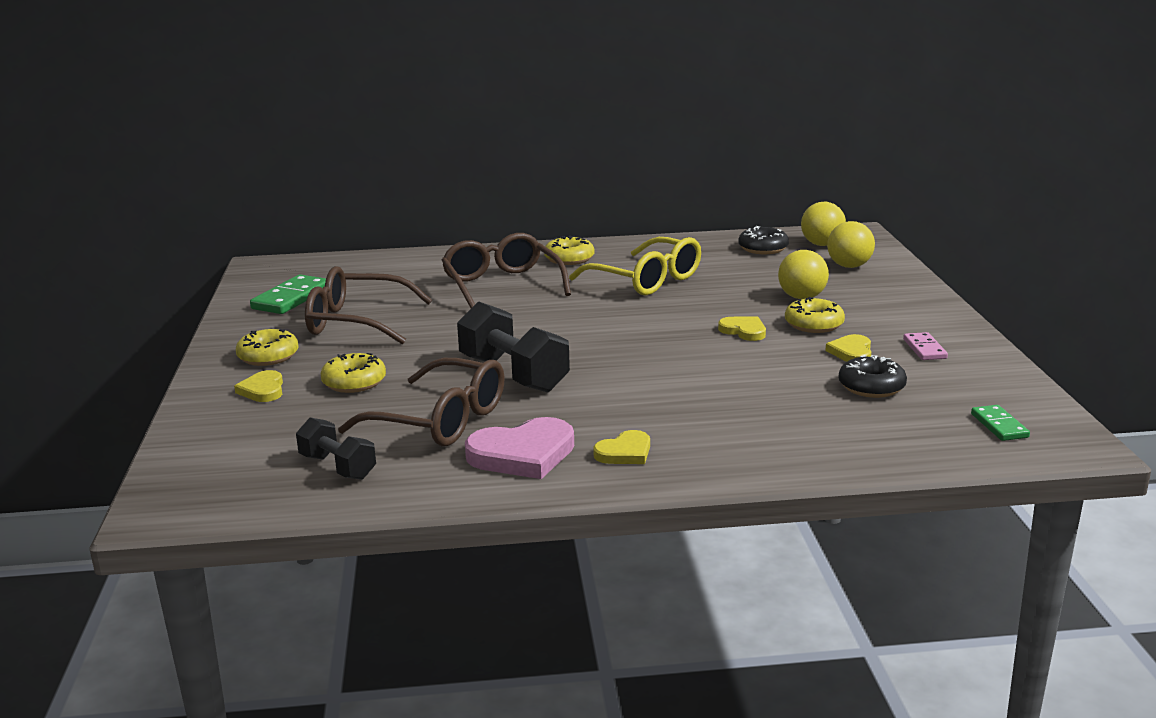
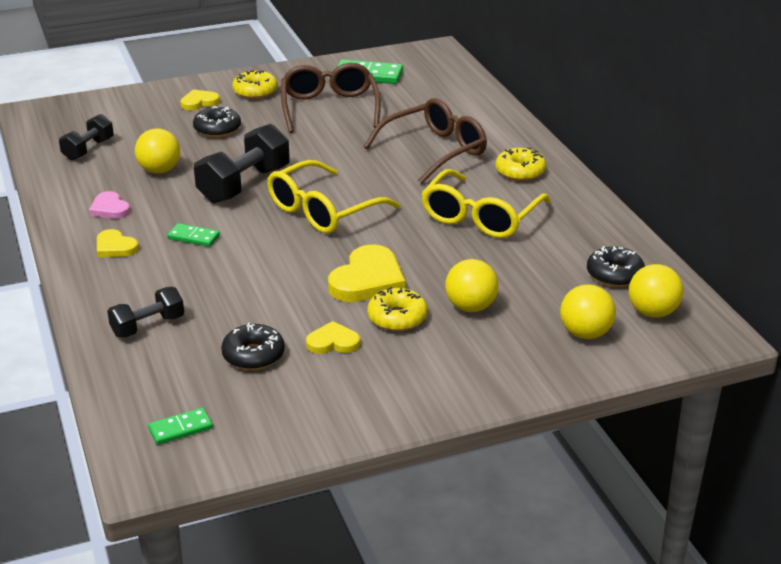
camera: 75 degrees right, 10 degrees up
yellow donut [320,353,386,393] -> black donut [193,106,241,138]
brown glasses [338,358,505,446] -> yellow ball [135,128,180,174]
pink heart [465,417,574,479] -> pink heart [89,191,130,219], size x0.57
yellow heart [718,316,766,341] -> yellow heart [328,244,405,302], size x1.76
pink domino [903,332,948,360] -> none
none -> black dumbbell [107,287,184,338]
none -> green domino [167,223,220,247]
none -> yellow glasses [267,160,400,234]

